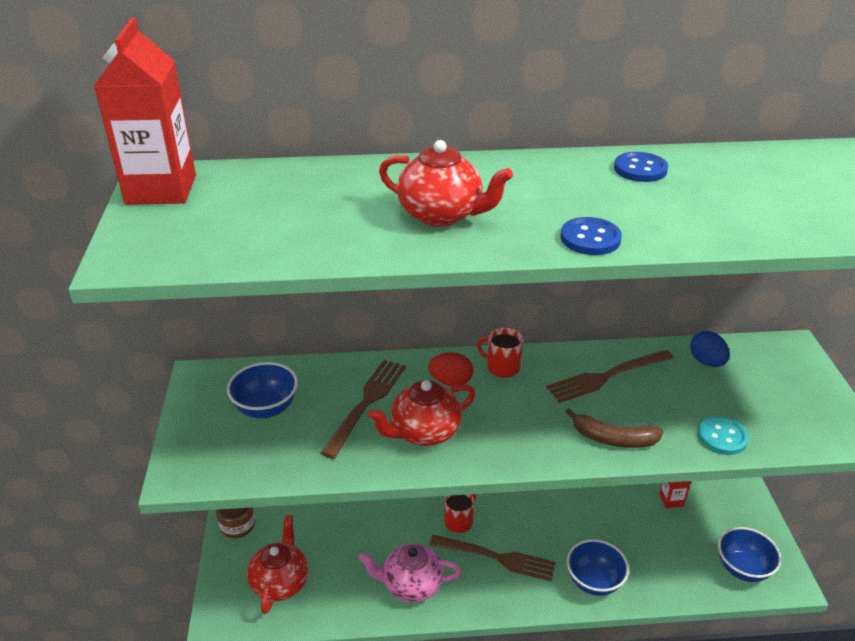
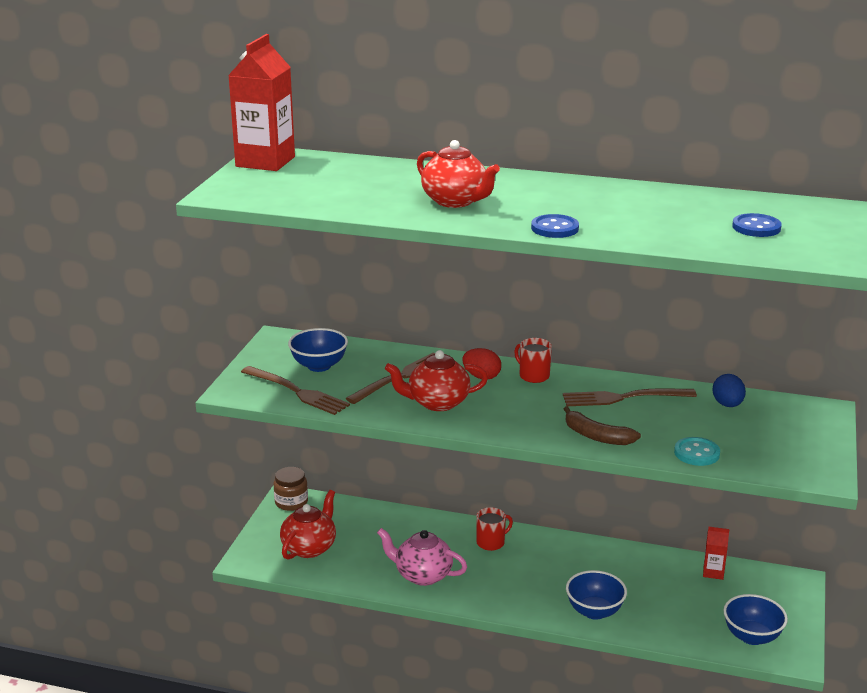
camera: 20 degrees right, 10 degrees down
brown fork [430,535,556,582] -> brown fork moved to [241,366,350,415]
blue button [614,152,668,182] -> blue button moved to [732,213,782,237]

